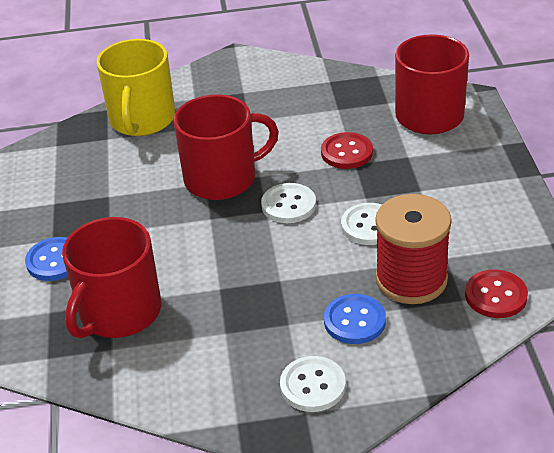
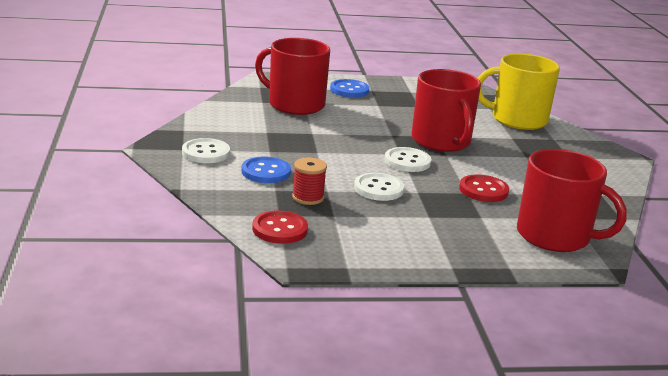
camera: 85 degrees right, 15 degrees down
red spool [375,194,452,304] -> red spool [292,157,327,205], size x0.52

